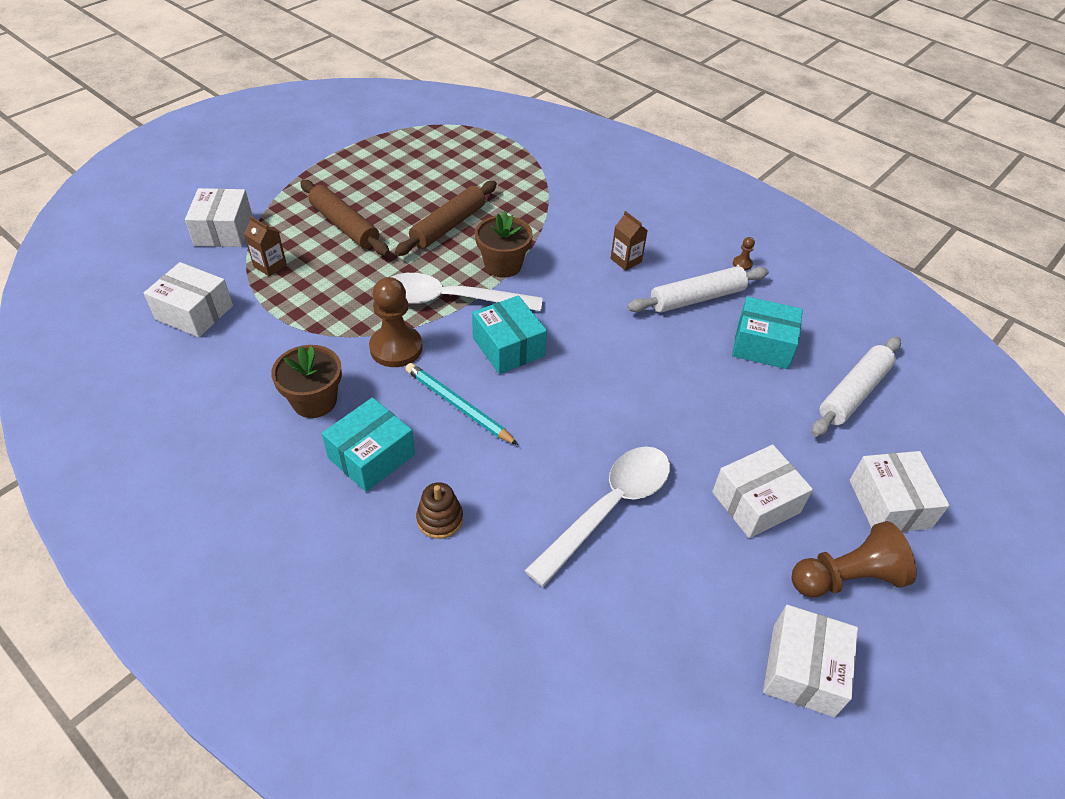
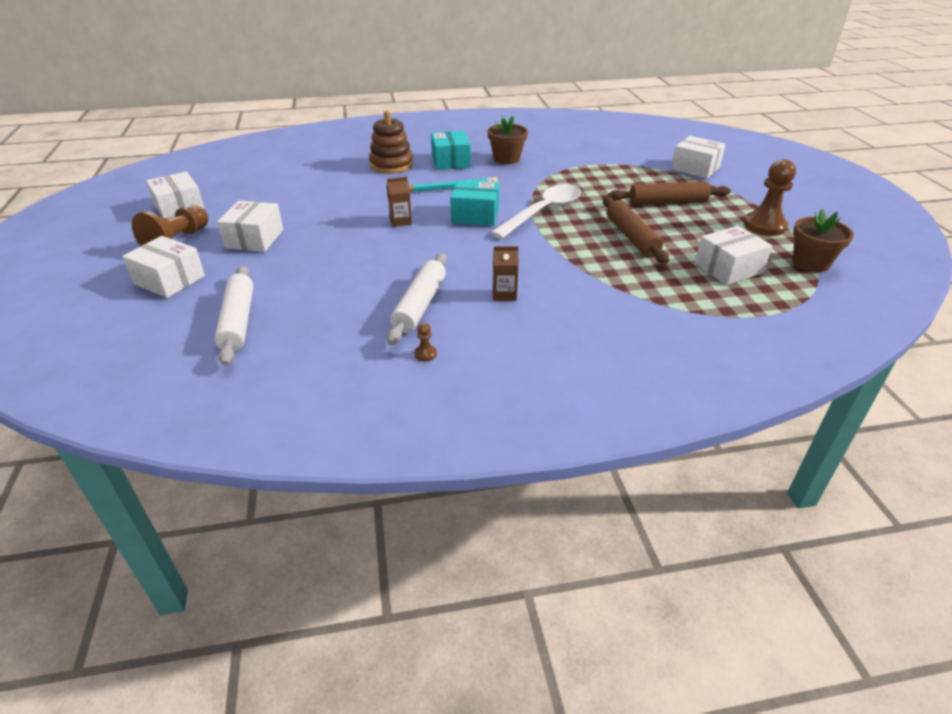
camera: 130 degrees right, 10 degrees down
white box [144,262,233,337] -> white box moved to [694,226,773,285]
brown carton [244,216,287,276] -> brown carton moved to [387,177,412,227]
brown pawn [369,277,423,367] -> brown pawn moved to [744,159,796,236]
brown stacking toy [416,482,463,539] -> brown stacking toy [369,110,413,174], size x1.71
brown flower pot [475,211,532,278] -> brown flower pot moved to [792,209,854,272]
white spoon [524,447,670,587] -> none
turquoise box [732,297,803,369] -> none

